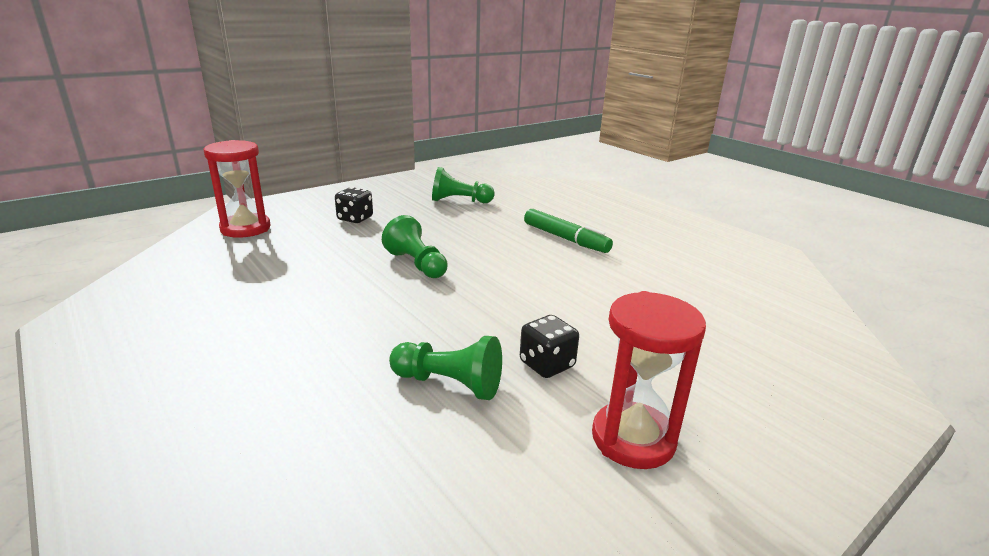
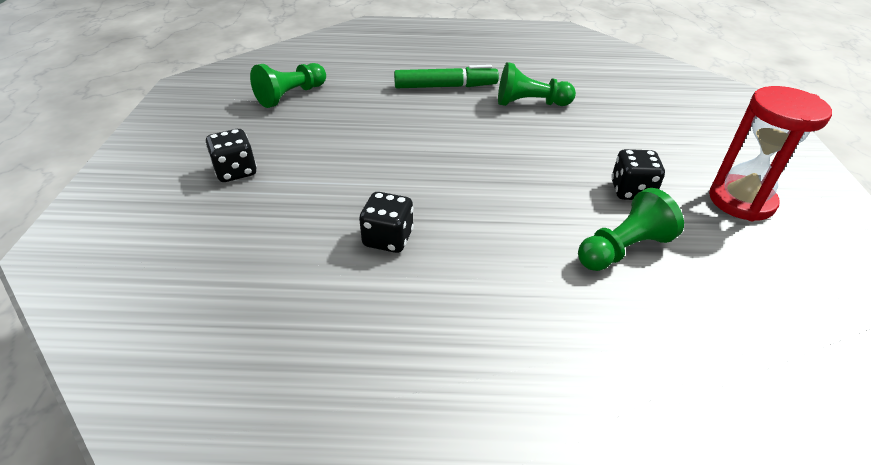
camera: 50 degrees left, 15 degrees up
red hourglass [203,140,271,238] -> none
green pawn [382,215,448,278] -> green pawn moved to [498,62,576,106]
none -> black dice [359,192,414,253]

